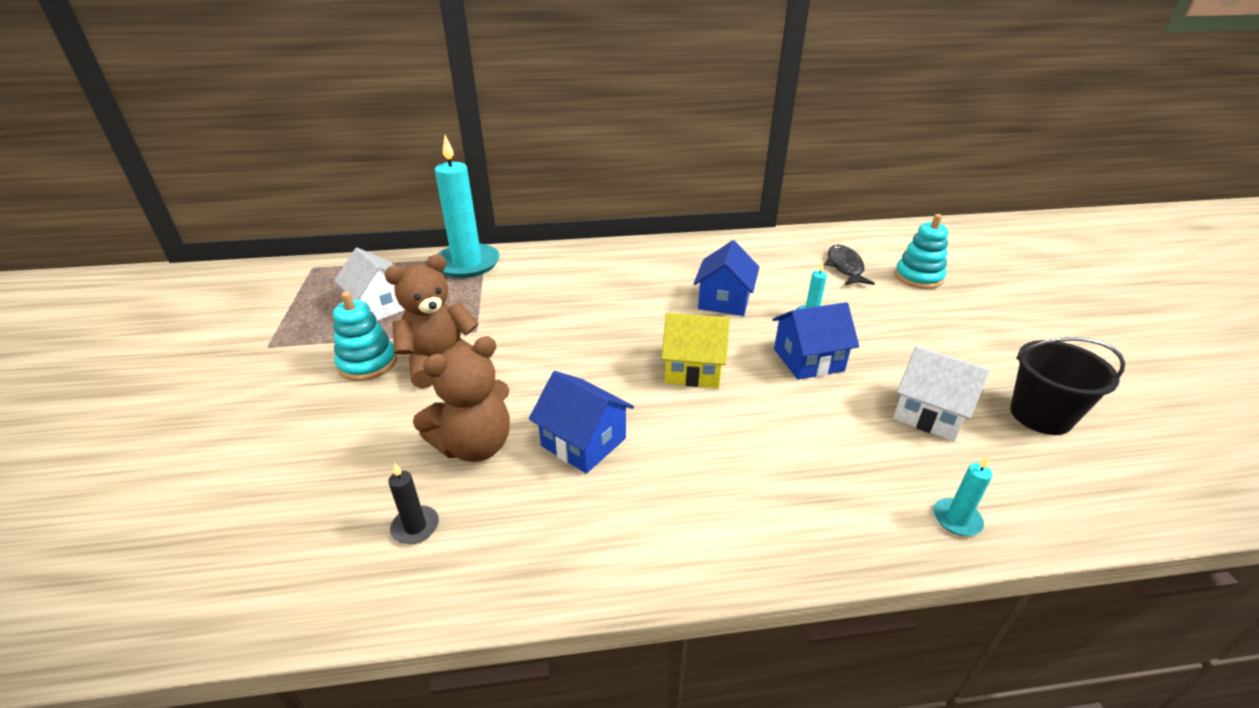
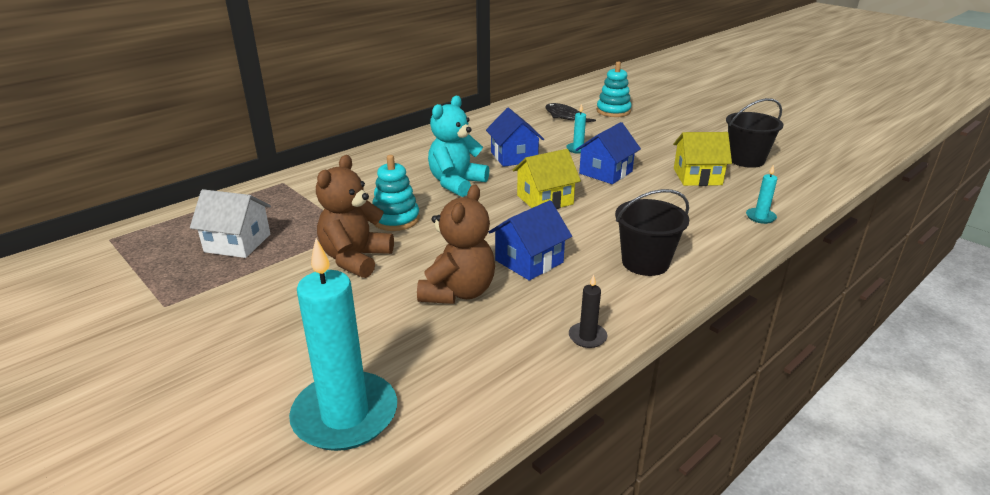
camera: 35 degrees left, 5 degrees down
turquoise stacking toy [333,292,397,381] -> turquoise stacking toy moved to [372,155,420,231]
black candle [388,463,439,544] -> black candle moved to [569,274,607,348]
turquoise candle [435,135,500,278] -> turquoise candle moved to [289,238,397,451]
blue house [529,371,634,473] -> blue house turned 45 degrees counterclockwise [489,200,572,281]
white house [893,346,990,441] -> yellow house [673,132,732,186]
none -> turquoise teddy bear [428,96,489,197]
none -> black bucket [615,189,689,276]

